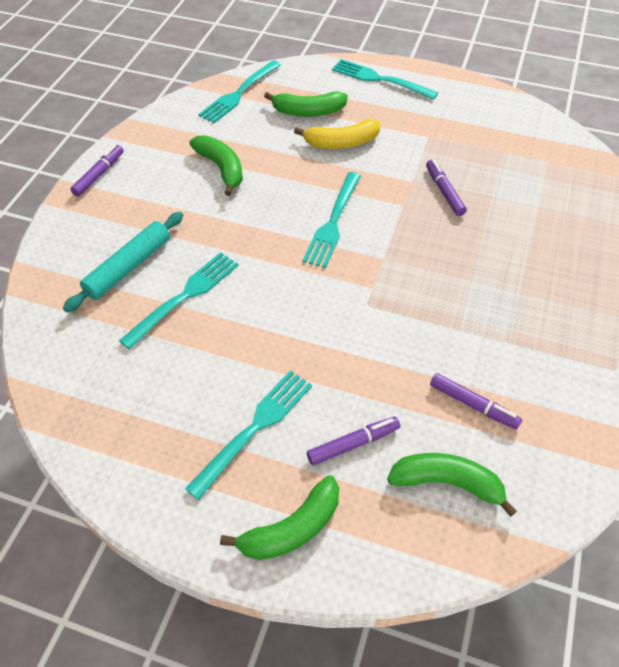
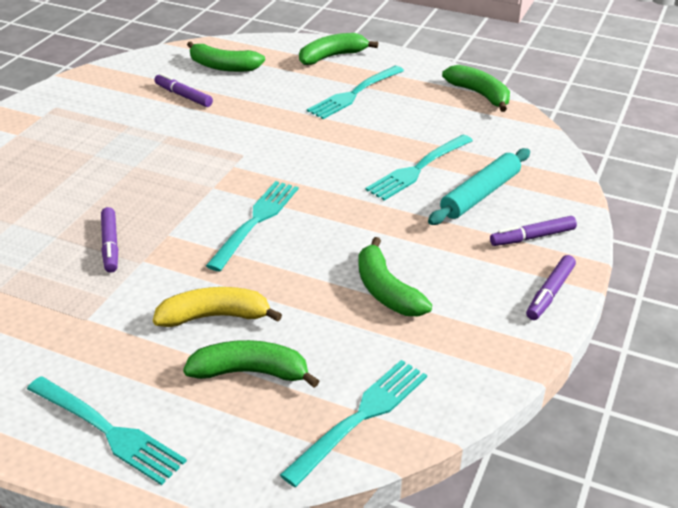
camera: 175 degrees left, 15 degrees down
purple marker [307,417,400,465] -> purple marker moved to [490,216,577,246]
none -> green banana [442,65,510,112]

